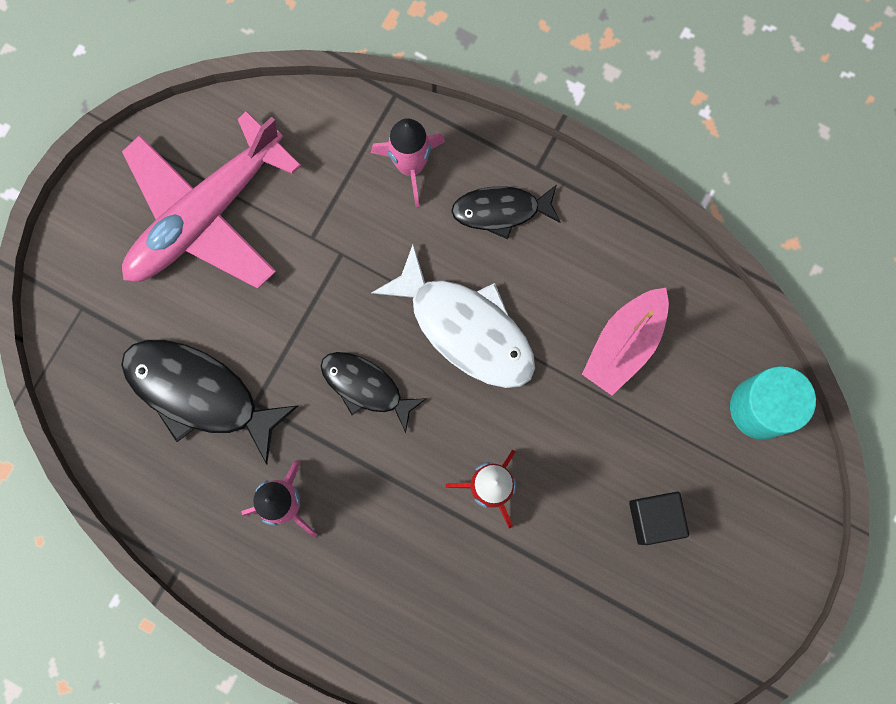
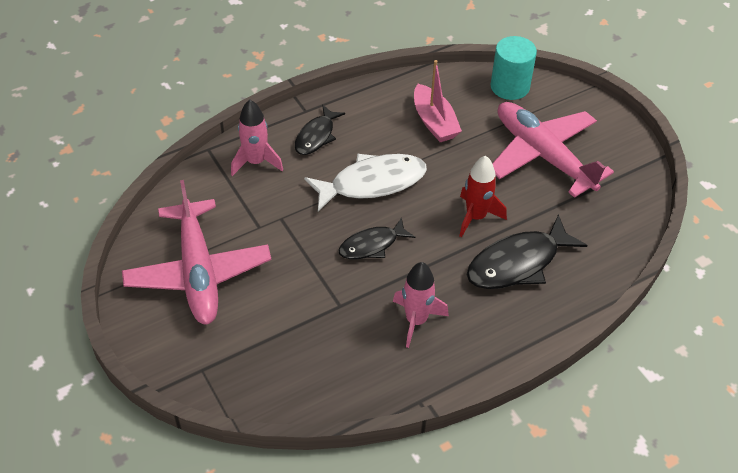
camera: 60 degrees left, 30 degrees down
black fish [121,340,298,465] -> black fish moved to [467,214,588,289]
black cube [629,492,689,545] -> pink plane [492,102,614,198]

